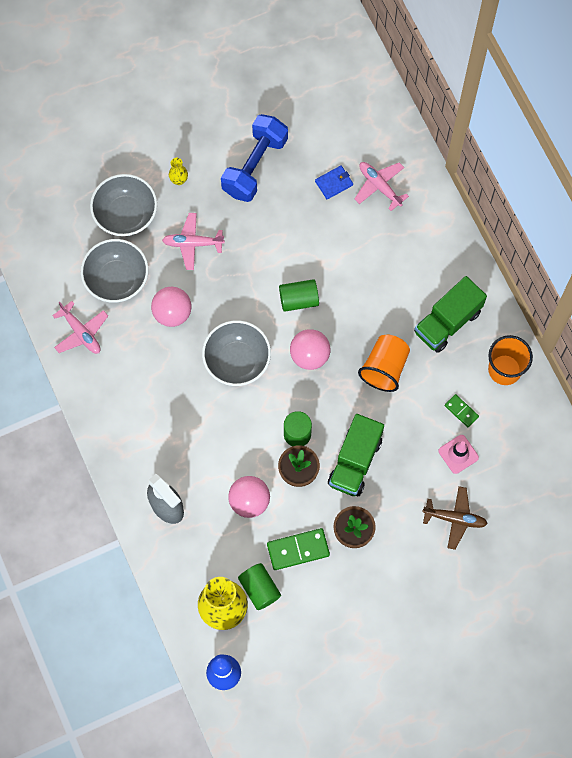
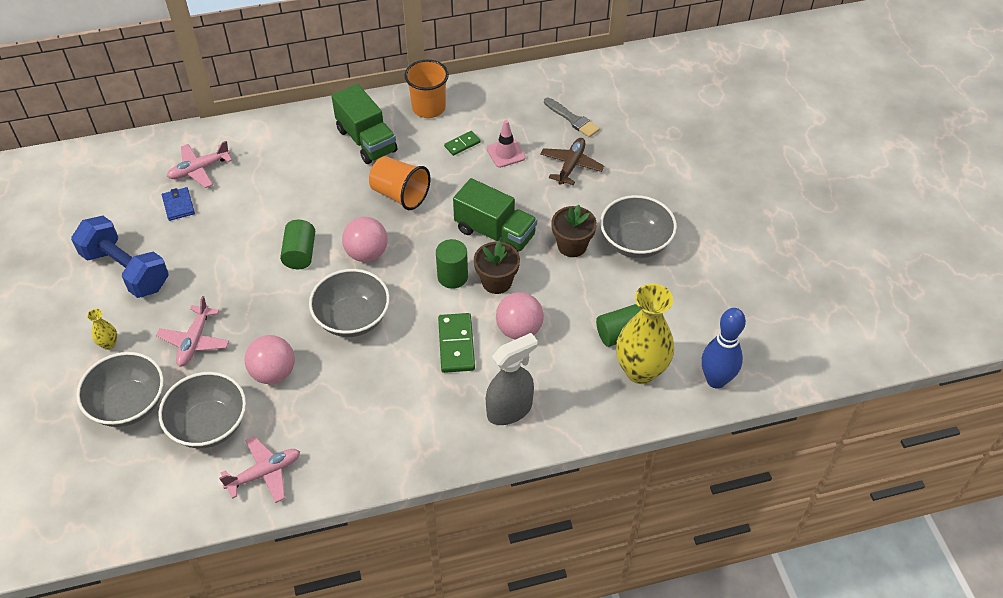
camera: 80 degrees left, 20 degrees down
green domino [267,528,330,570] -> green domino moved to [438,313,475,373]
none -> grey brush [544,98,600,137]
none -> grey bowl [600,195,677,258]

